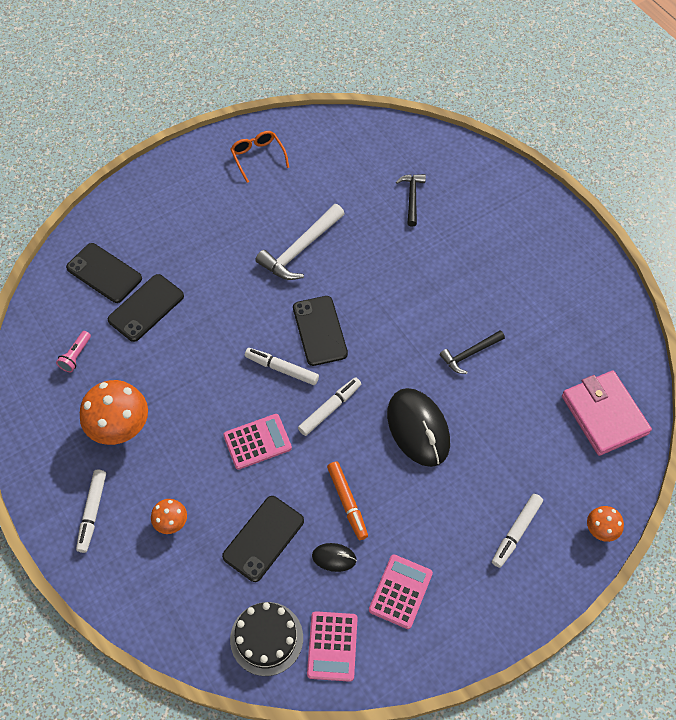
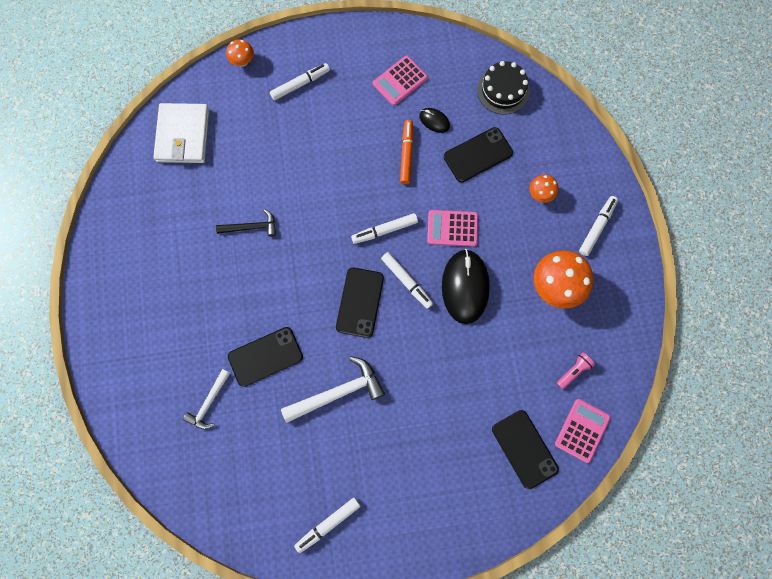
camera: 155 degrees left, 15 degrees up
black phone [108,274,184,342] -> black phone moved to [228,327,303,387]
orange glasses [230,131,289,183] -> white marker [294,497,361,553]
pink calculator [307,611,358,682] -> pink calculator moved to [555,399,611,463]
black mouse [387,388,450,467] -> black mouse moved to [442,249,490,324]
black hammer [396,174,426,226] -> white hammer [183,369,230,429]
pink wallet [562,371,652,456] -> white wallet [153,103,209,163]

